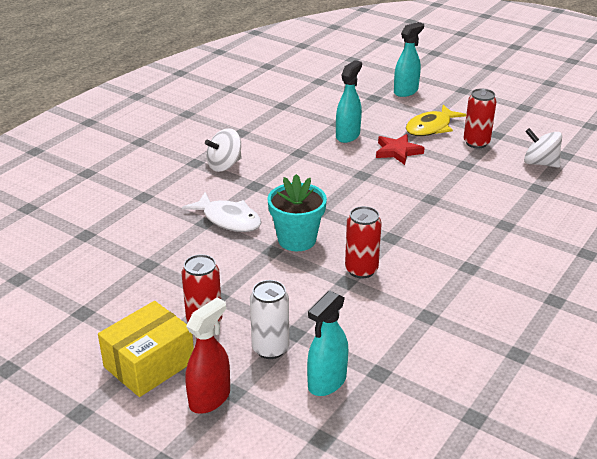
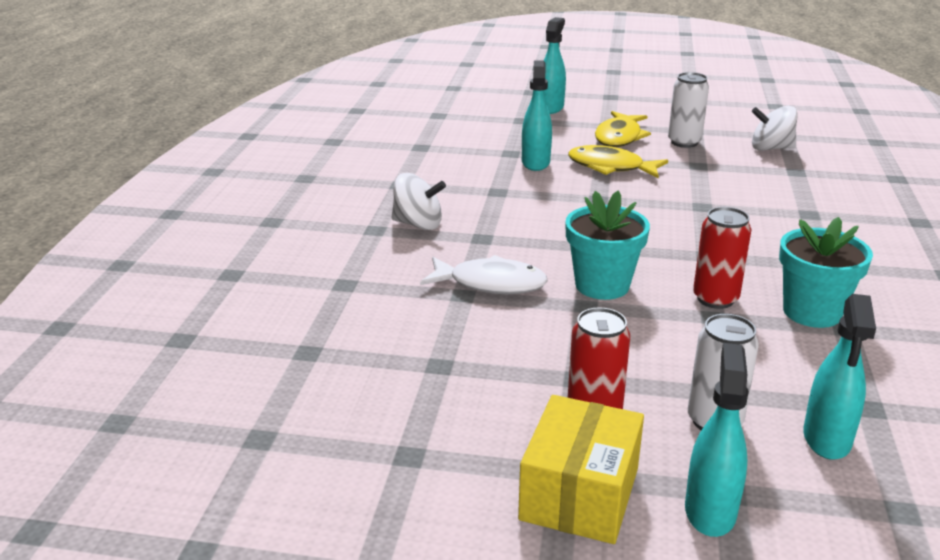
camera: 25 degrees left, 5 degrees down
red spray bottle [185,298,230,414] -> turquoise spray bottle [685,343,749,537]
white spinning top [205,128,242,172] -> white spinning top turned 105 degrees counterclockwise [391,173,446,230]
red star [376,134,424,165] -> yellow fish [568,145,668,178]
red can [463,88,497,148] -> white can [668,72,709,148]
none -> turquoise flower pot [779,217,873,328]

